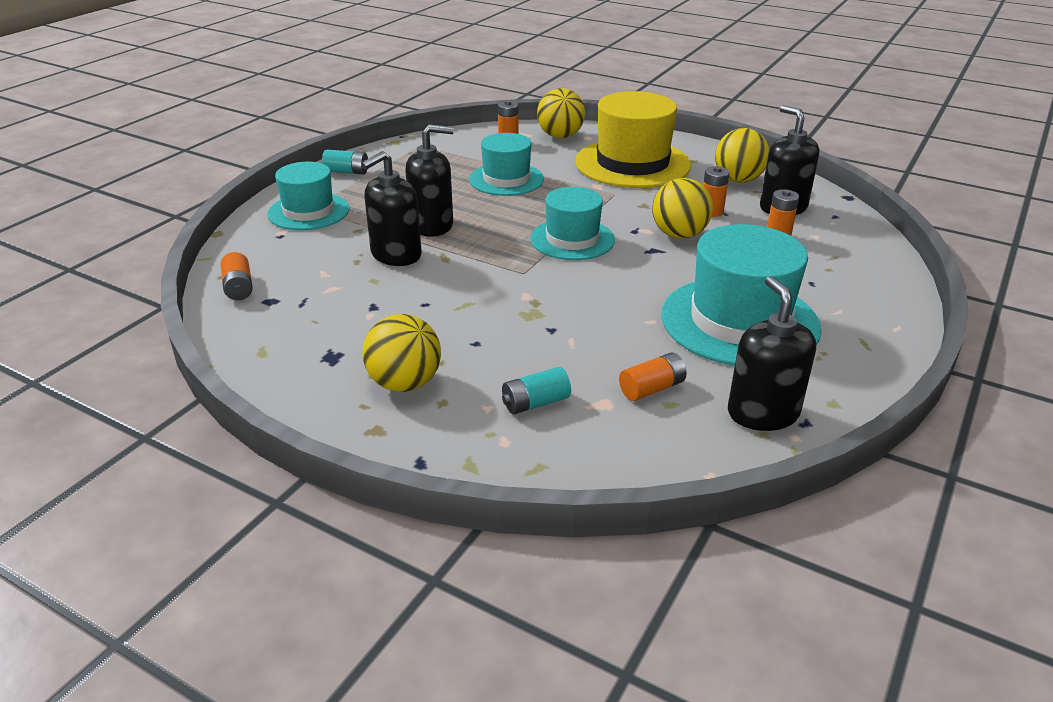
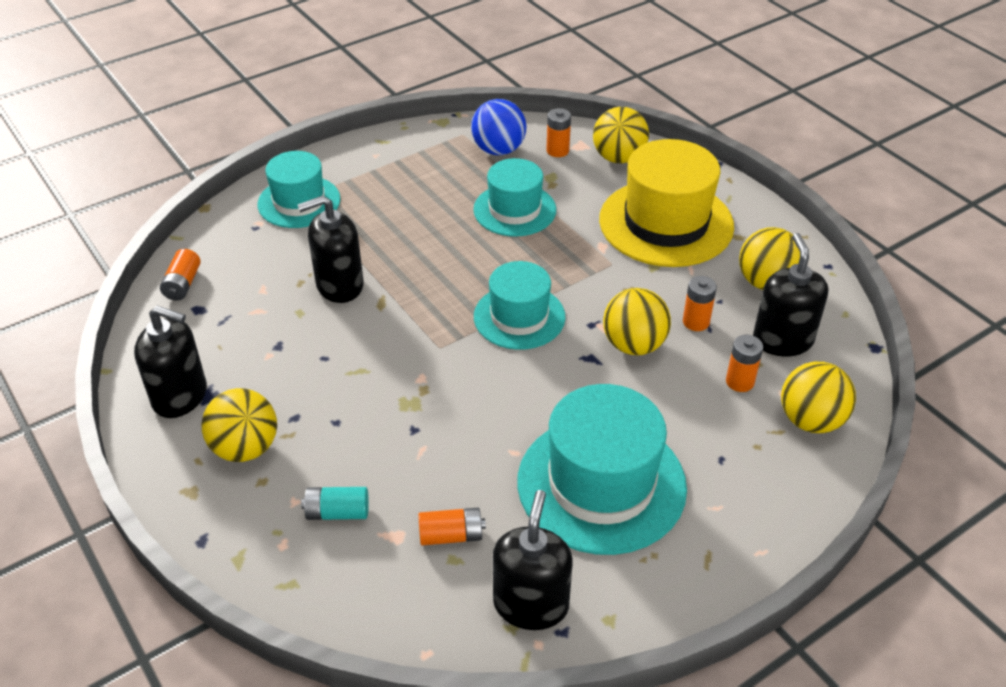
camera: 25 degrees right, 10 degrees up
turquoise battery [322,150,368,174] -> none
black soap dispenser [405,124,454,236] -> black soap dispenser moved to [134,306,207,418]
none -> blue ball [471,99,527,155]
none -> yellow ball [781,361,856,433]

